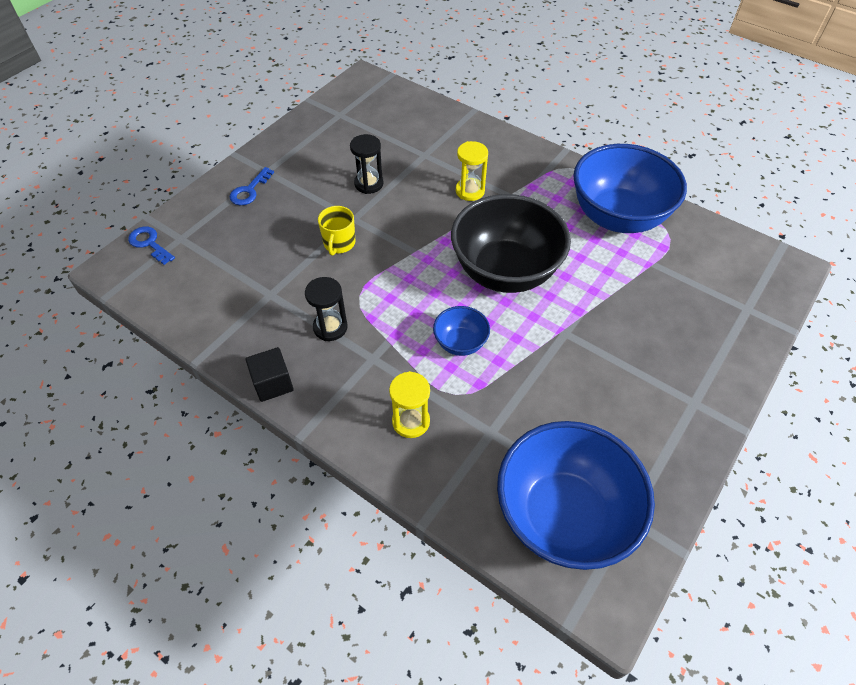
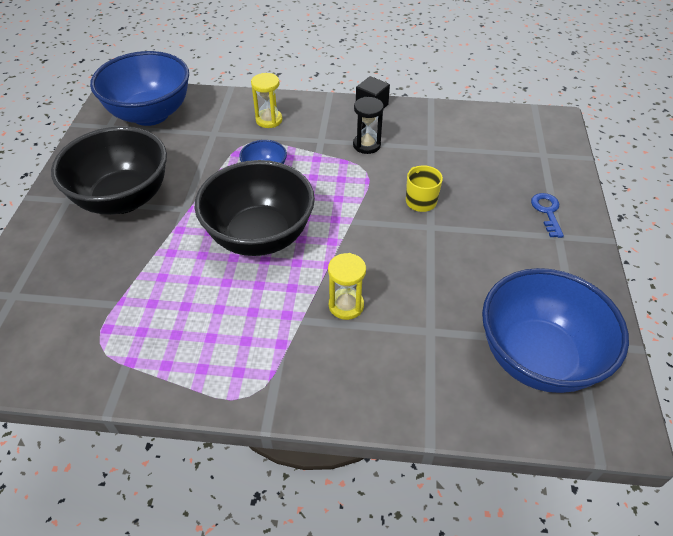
camera: 150 degrees right, 5 degrees down
blue key [128,226,175,265] -> none
black hourglass [350,134,383,194] -> none
blue bowl [573,144,687,233] -> blue bowl moved to [482,268,629,393]
none -> black bowl [51,126,167,215]

